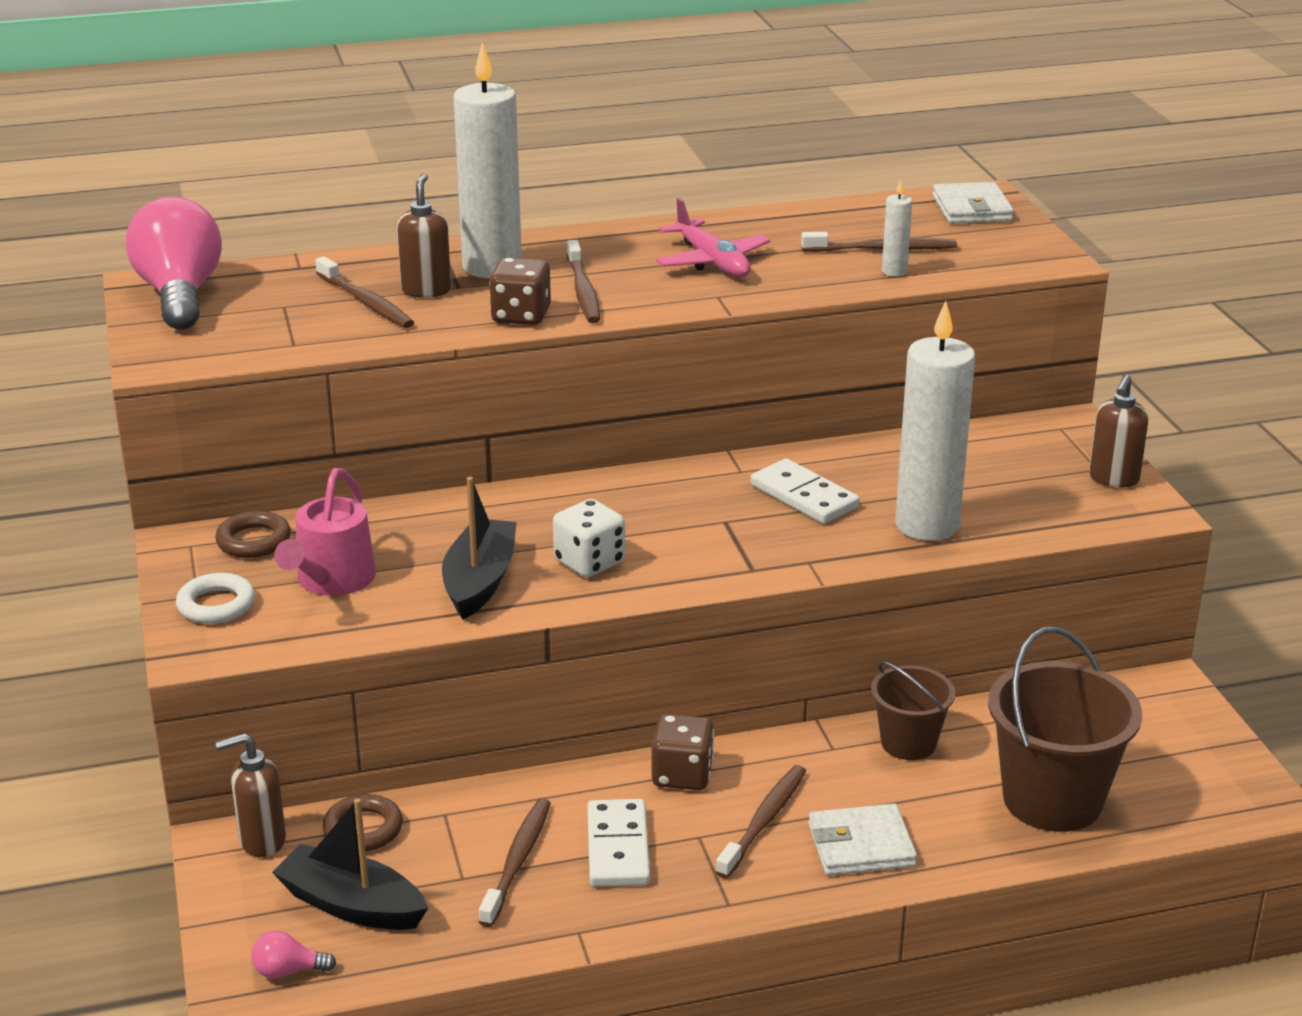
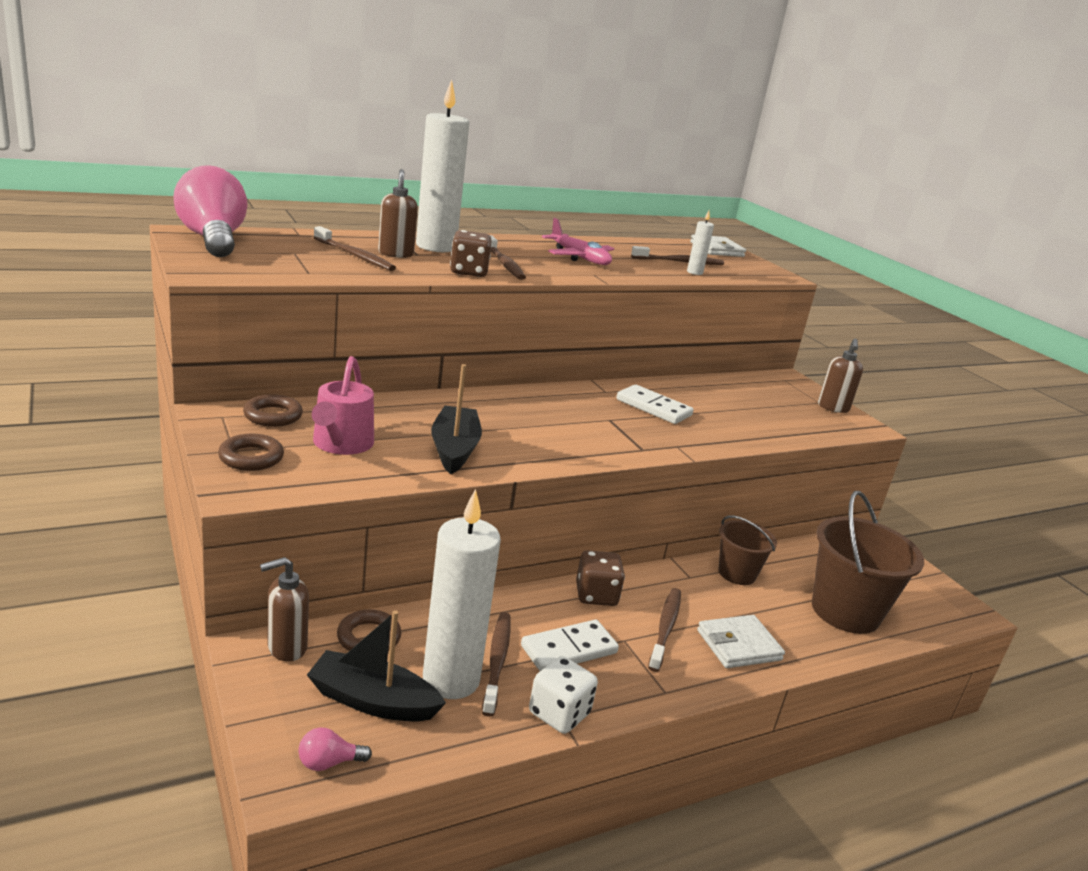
camera: 15 degrees left, 5 degrees down
white ring [176,573,255,624] -> brown ring [218,433,284,471]
white dice [553,499,625,577] -> white dice moved to [529,656,598,734]
white domino [587,799,650,887] -> white domino turned 75 degrees clockwise [521,620,619,671]
white candle [895,301,975,541] -> white candle moved to [423,489,501,699]

